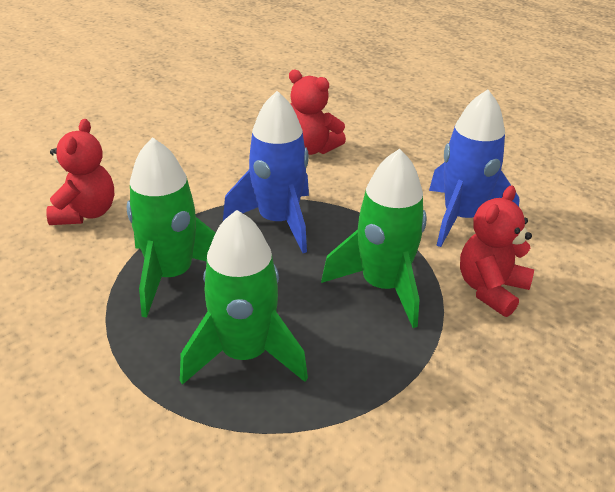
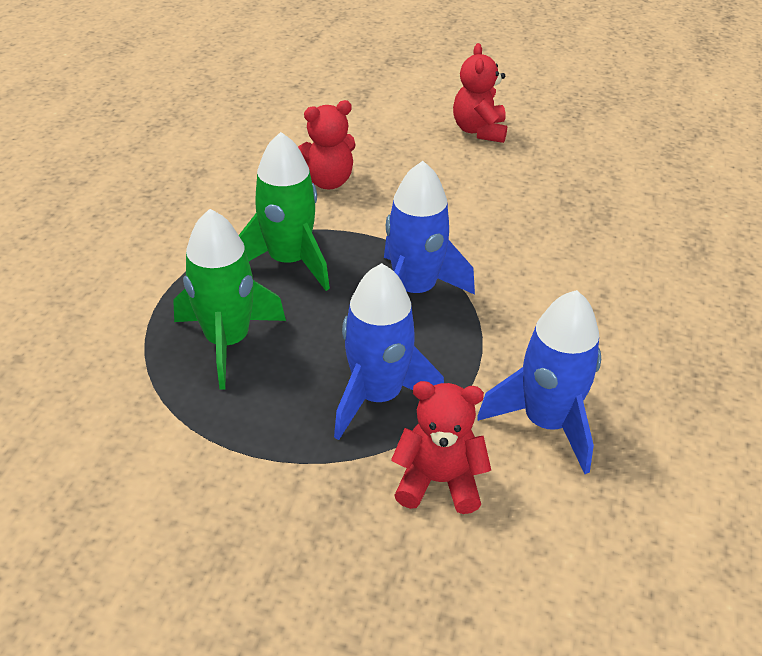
camera: 60 degrees right, 5 degrees up
red teddy bear [289,70,346,155] -> red teddy bear moved to [453,43,507,143]
green rocket [321,149,427,328] -> blue rocket [334,263,444,440]

